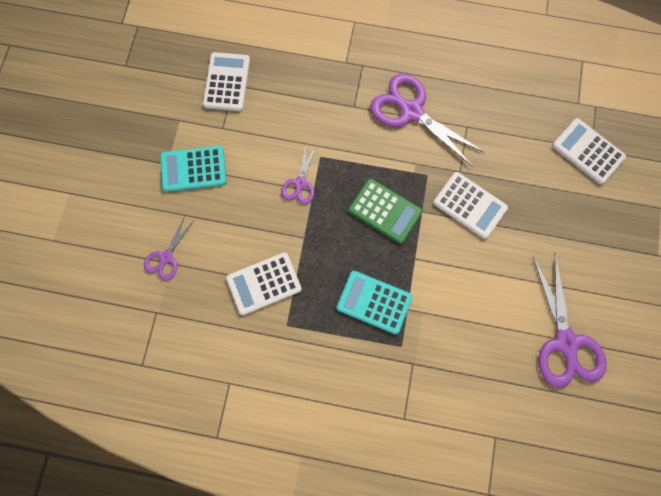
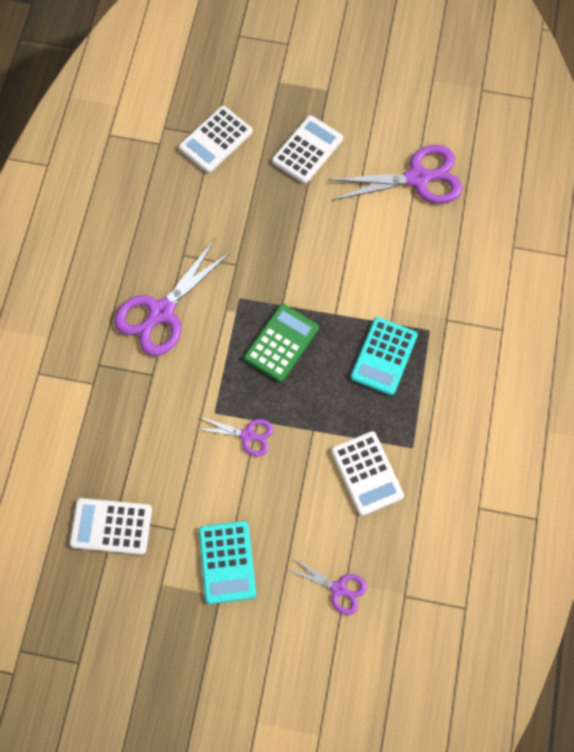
camera: 90 degrees left, 5 degrees down
white calculator [433,172,508,239] -> white calculator moved to [272,115,343,184]

